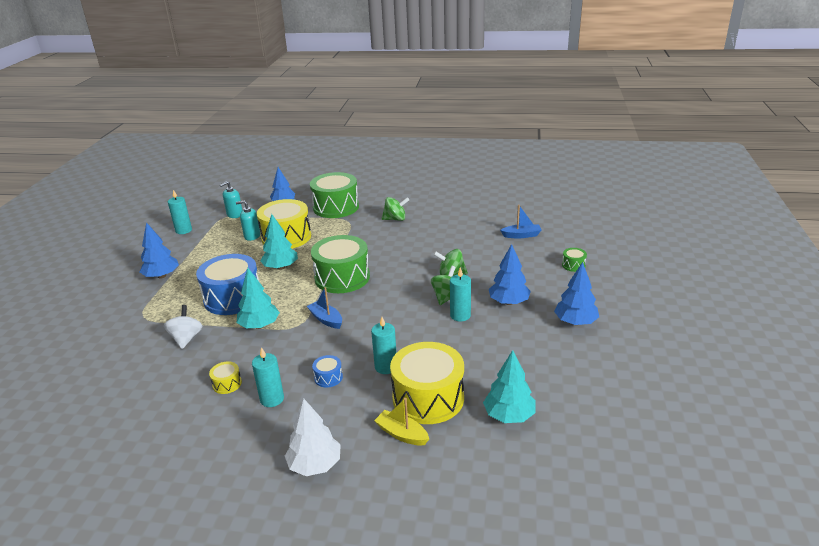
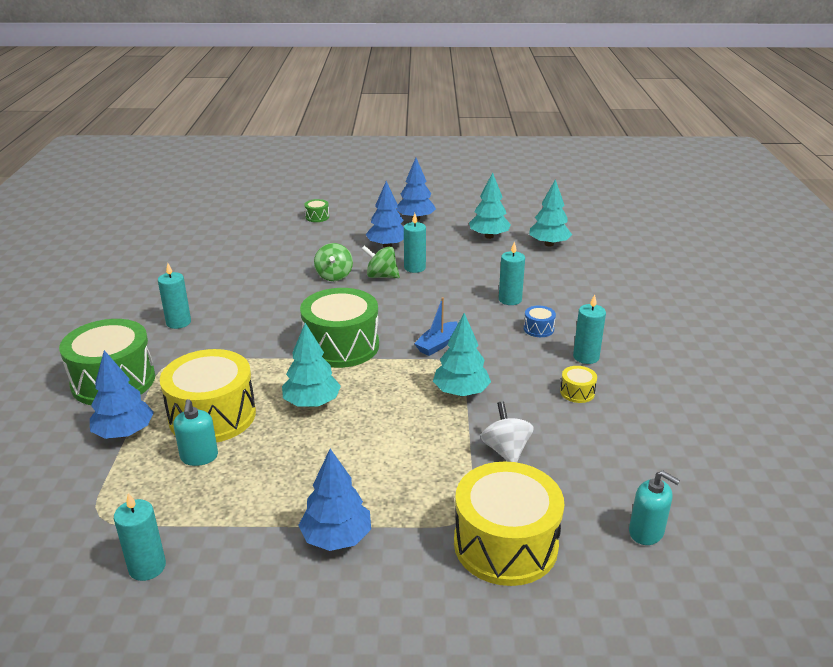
camera: 100 degrees left, 0 degrees up
white spinning top [164,305,202,349] -> white spinning top turned 90 degrees clockwise [481,401,534,462]
blue drum [196,254,259,315] -> none
turquoise soap dispenser [220,181,243,218] -> turquoise soap dispenser moved to [629,471,680,545]
white tree [285,398,341,476] -> none
yellow boat [374,398,429,445] -> none
green spinning top [381,197,409,221] -> turquoise candle [158,263,191,329]
yellow drum [390,342,464,424] -> yellow drum moved to [454,461,564,586]
blue boat [500,205,541,238] -> none
none -> turquoise tree [469,172,511,239]

